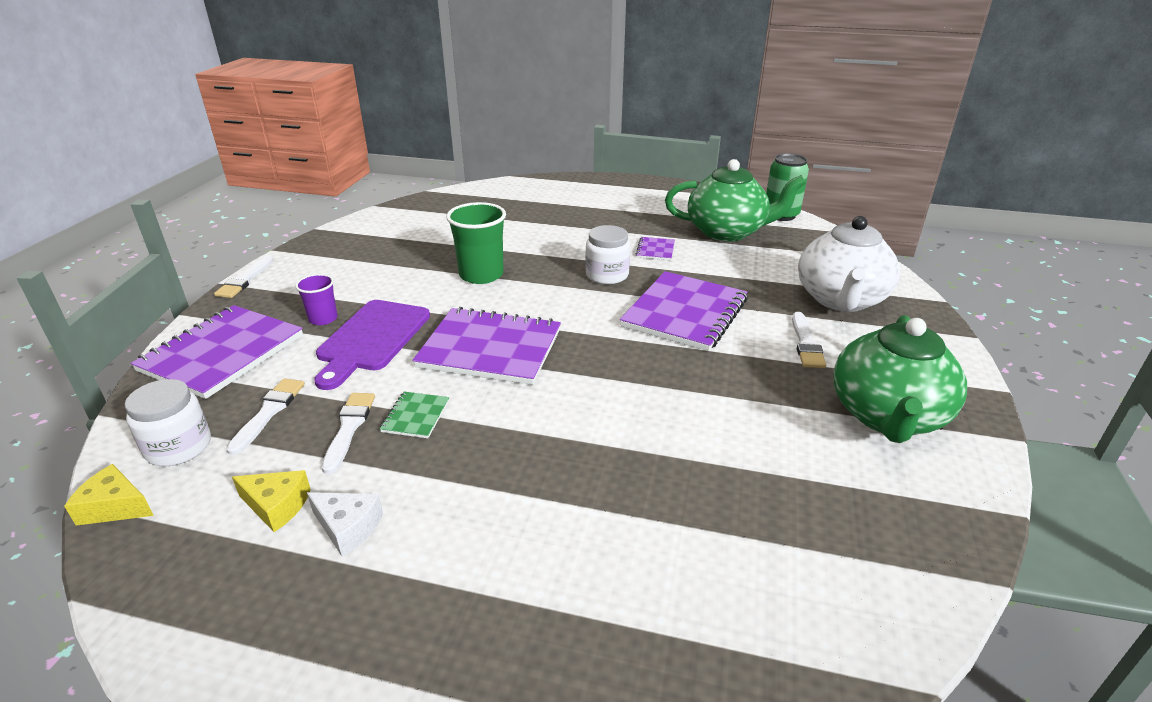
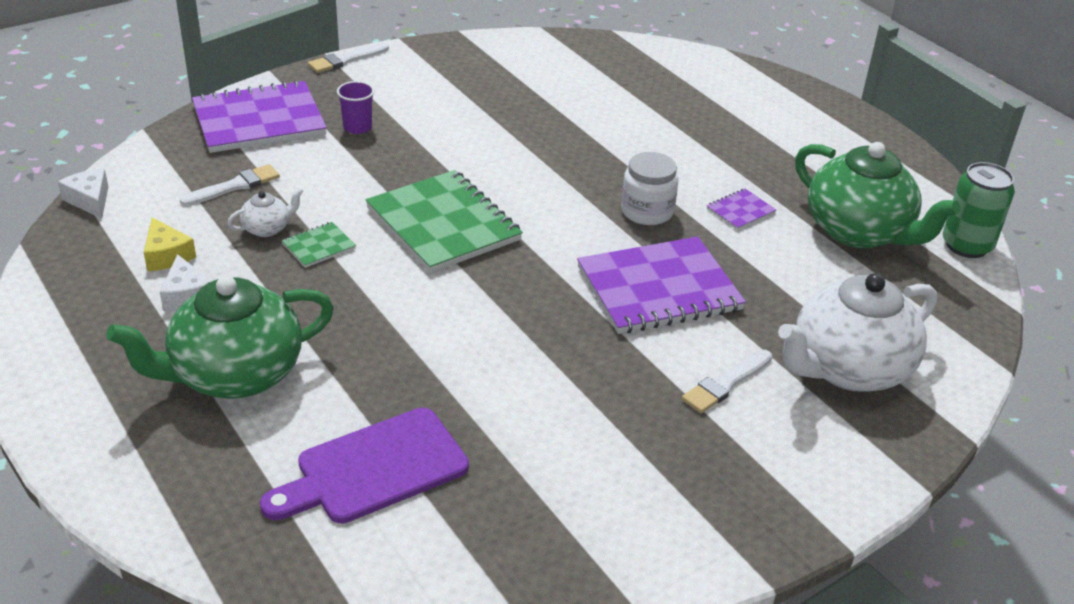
camera: 40 degrees right, 5 degrees up
yellow cheese [64,464,154,526] -> white cheese [58,169,108,219]
white jar [125,379,211,466] -> none
purple cutting board [314,300,430,390] -> purple cutting board moved to [260,408,469,523]
white brush [321,393,375,474] -> white teapot [227,188,303,237]
purple notebook [412,307,561,385] -> green notebook [366,170,523,273]
green cup [446,202,506,284] -> none
green teapot [833,315,967,443] -> green teapot moved to [106,276,334,399]

